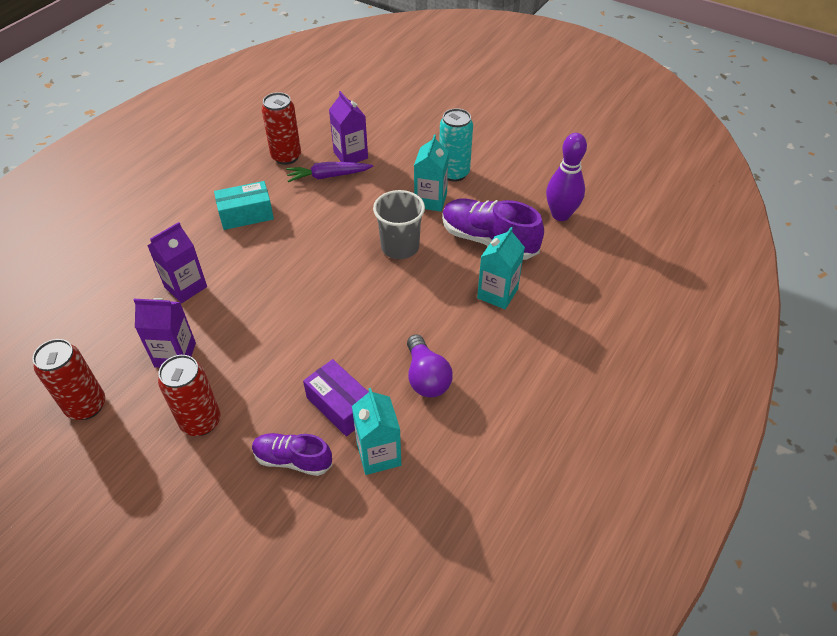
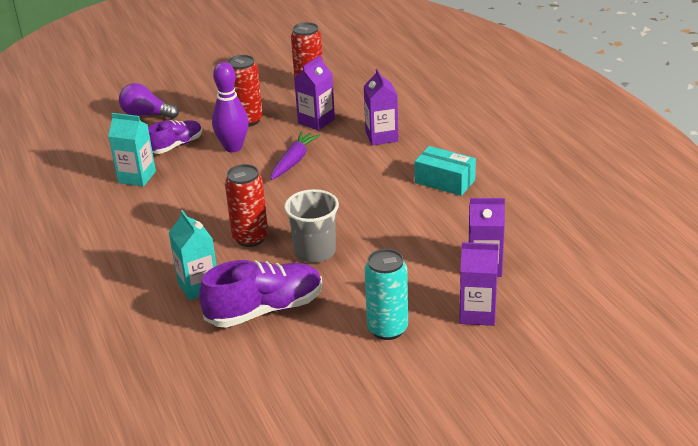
camera: 125 degrees right, 15 degrees down
turquoise box [214,181,274,230] -> turquoise box turned 75 degrees counterclockwise [415,146,476,196]
red can [262,92,301,165] -> red can moved to [225,164,268,247]
purple carrot [286,162,373,182] -> purple carrot moved to [271,131,320,180]
purple box [303,359,368,437] -> none
purple light bulb [407,334,453,398] -> purple light bulb moved to [119,83,179,119]
turquoise carton [414,134,449,212] -> none
purple bowling pin [546,133,587,221] -> purple bowling pin moved to [212,62,249,152]
none -> purple carton [459,242,499,326]

